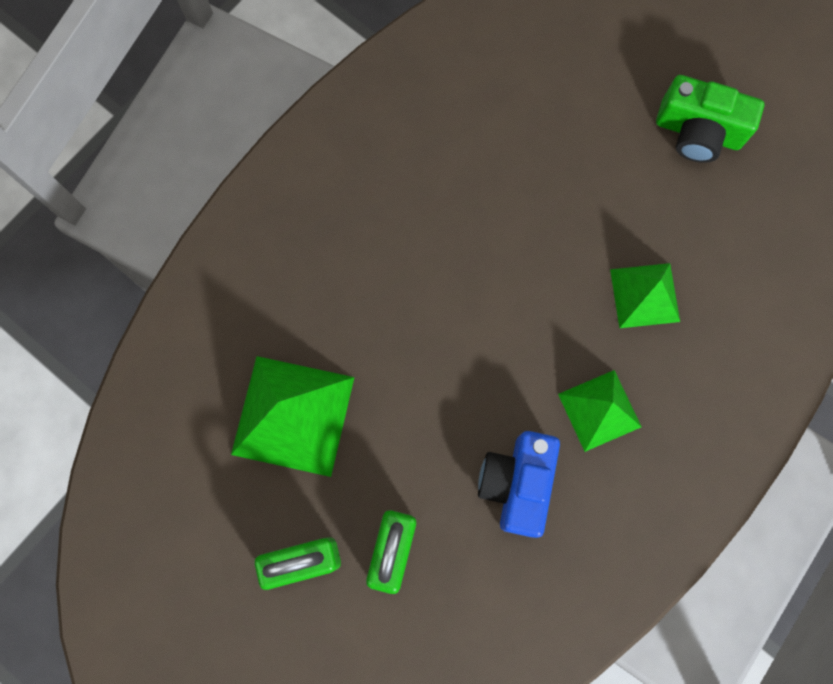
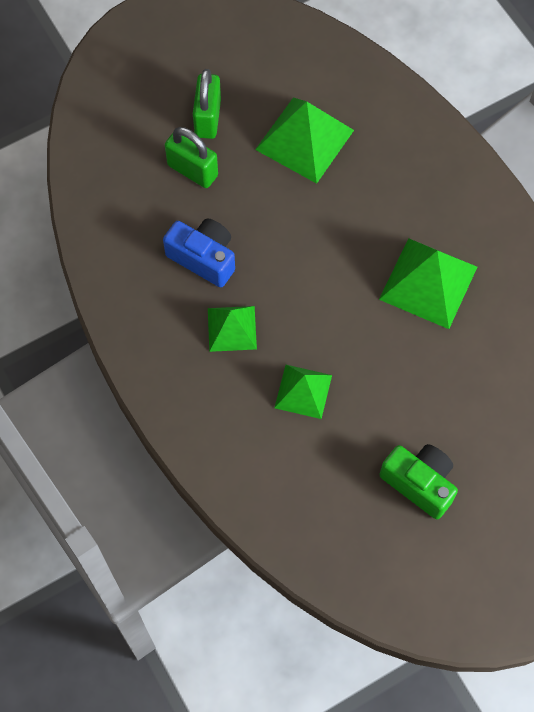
camera: 110 degrees right, 10 degrees down
green camera [656,75,764,163] -> green camera turned 90 degrees clockwise [379,444,458,519]
none -> green pyramid [379,238,477,329]

